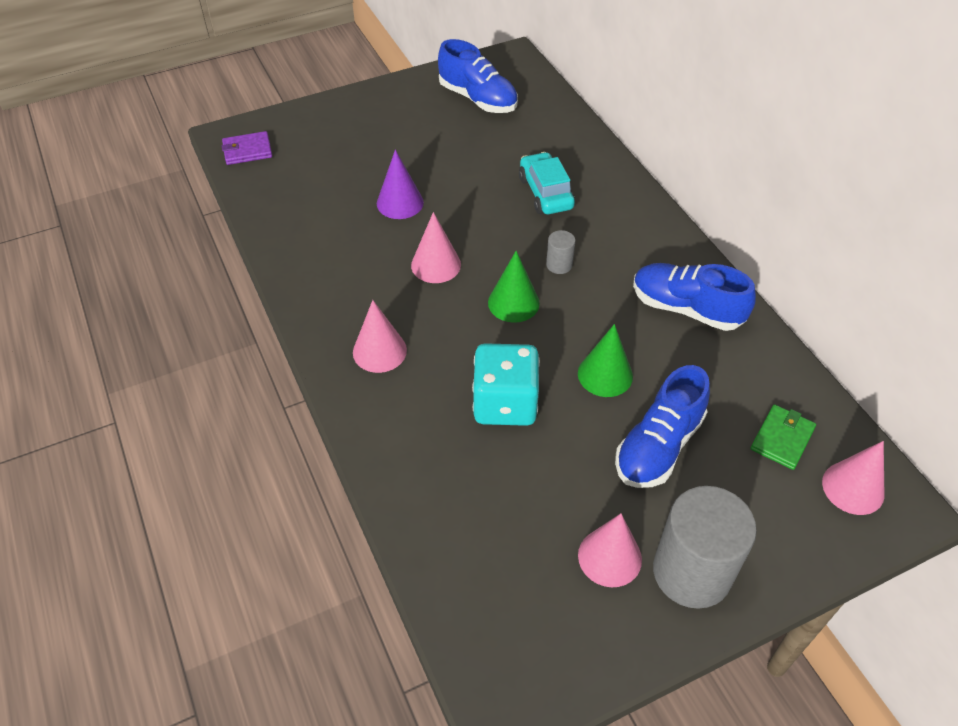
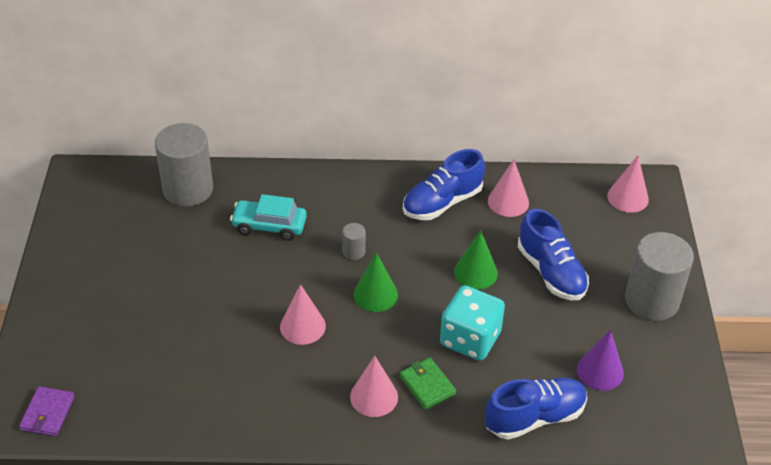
camera: 65 degrees left, 5 degrees down
purple cone [377,150,424,219] -> purple cone moved to [577,330,624,391]
blue shoe [438,39,518,113] -> blue shoe moved to [485,378,587,440]
pink cone [578,514,642,587] -> pink cone moved to [488,160,529,217]
green wallet [751,404,816,470] -> green wallet moved to [400,358,456,410]
none -> grey cylinder [155,123,213,207]

